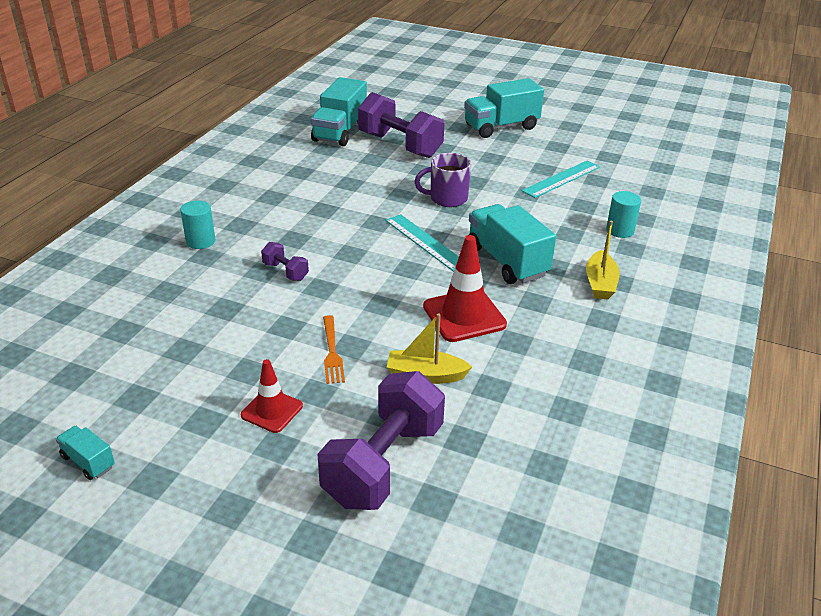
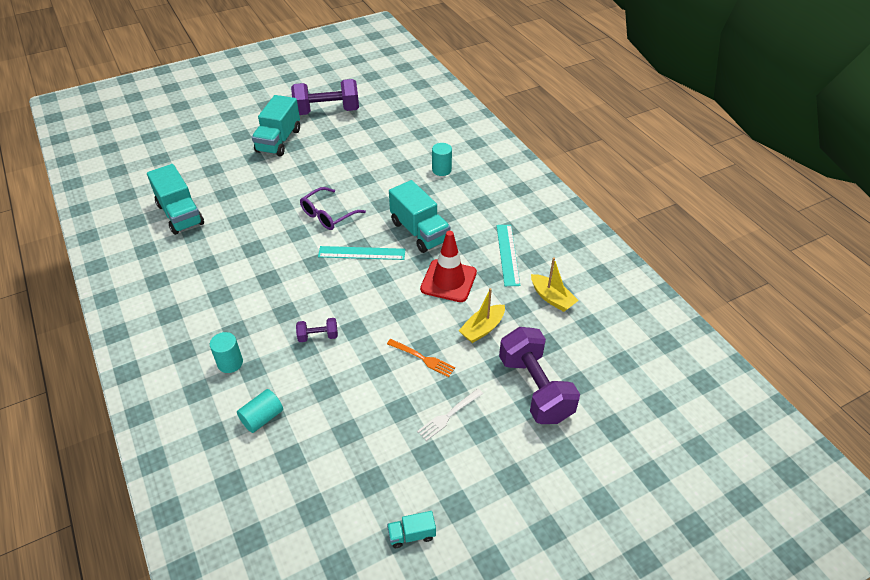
camera: 50 degrees left, 10 degrees up
red traffic cone [241,359,303,433] -> white fork [417,389,483,441]
purple dumbbell [358,92,444,158] -> purple dumbbell moved to [291,79,359,115]
purple mug [414,153,471,207] -> purple glasses [300,187,366,230]
turquoise truck [469,204,556,284] -> turquoise truck turned 135 degrees counterclockwise [389,180,450,253]
turquoise ruler [522,161,600,198] -> turquoise ruler moved to [497,225,520,286]
yellow boat [586,221,620,300] -> yellow boat moved to [531,257,579,312]
none -> turquoise cylinder [237,389,283,433]

